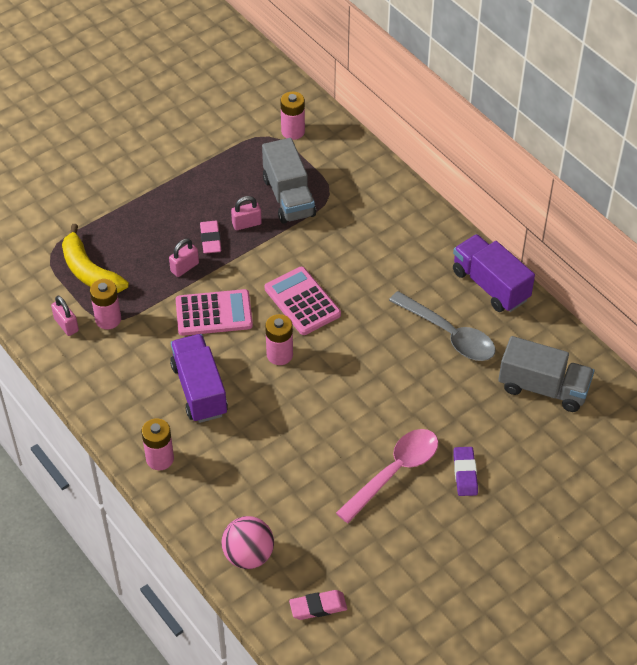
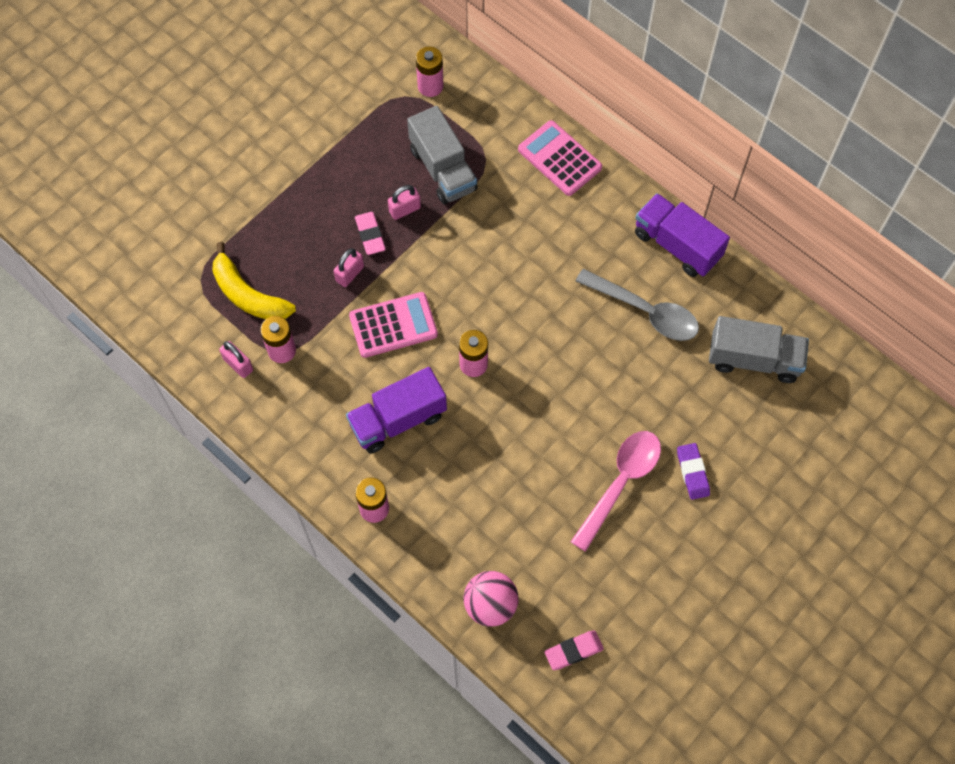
camera: 10 degrees left, 15 degrees up
purple truck [170,334,228,423] -> purple truck turned 90 degrees counterclockwise [346,367,447,453]
pink calculator [265,267,341,335] -> pink calculator moved to [518,120,602,196]

